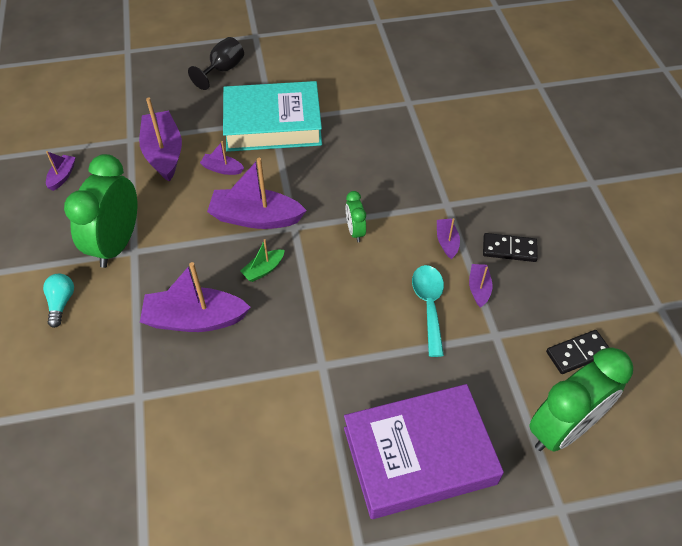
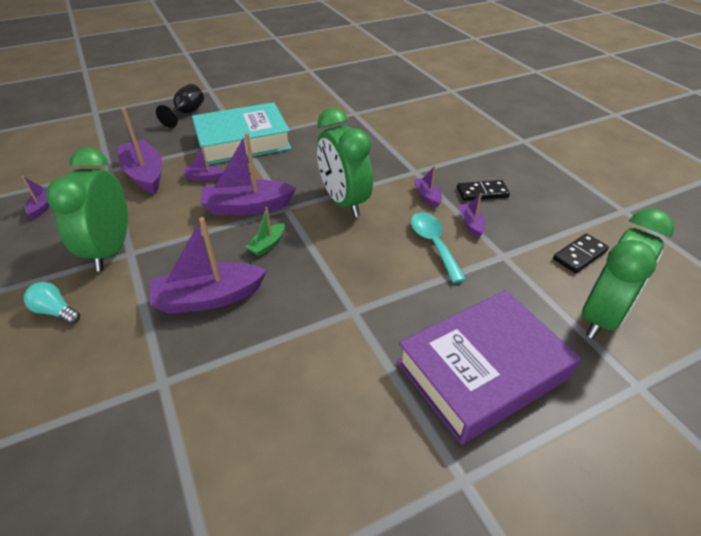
camera: 15 degrees left, 10 degrees down
turquoise light bulb [43,274,74,328] -> turquoise light bulb turned 45 degrees counterclockwise [24,282,80,324]
green clock [346,191,366,242] -> green clock [317,108,373,217], size x2.12

